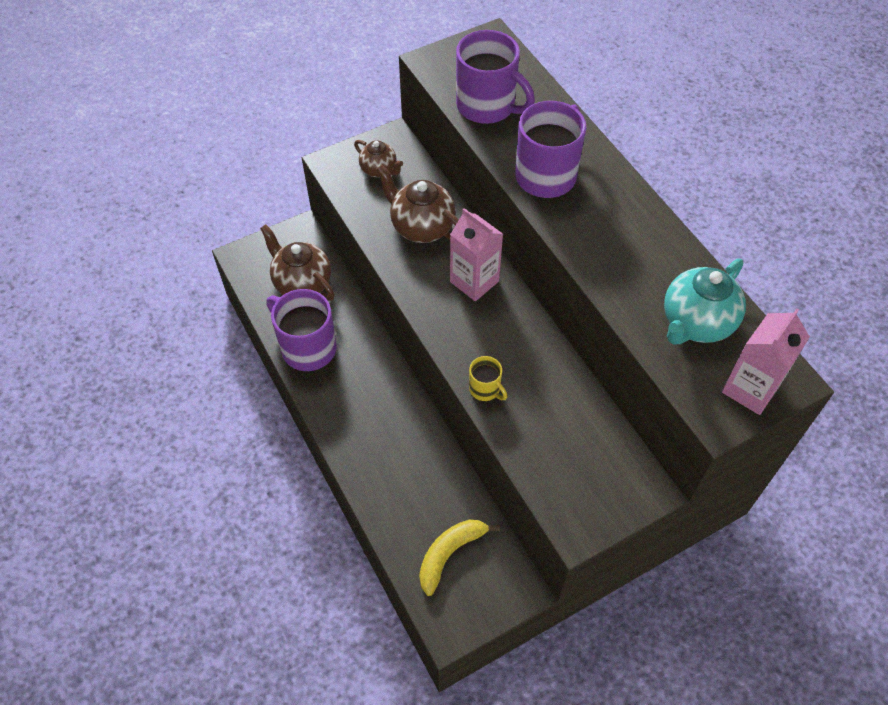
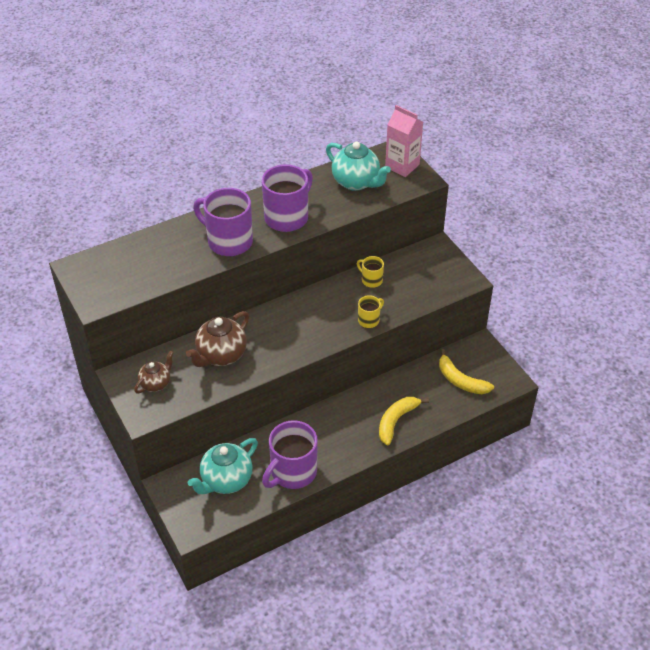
camera: 90 degrees left, 10 degrees down
brown teapot [260,224,335,301] -> turquoise teapot [188,438,258,494]
pink carton [450,208,503,301] -> none
purple mug [456,30,535,124] -> purple mug moved to [262,164,313,232]
none -> yellow mug [357,256,384,288]
none -> yellow banana [379,397,429,445]

